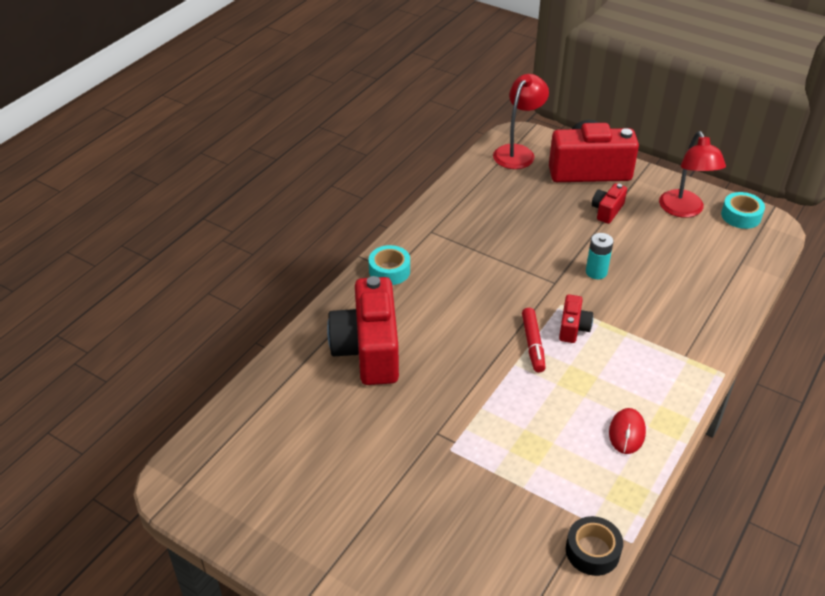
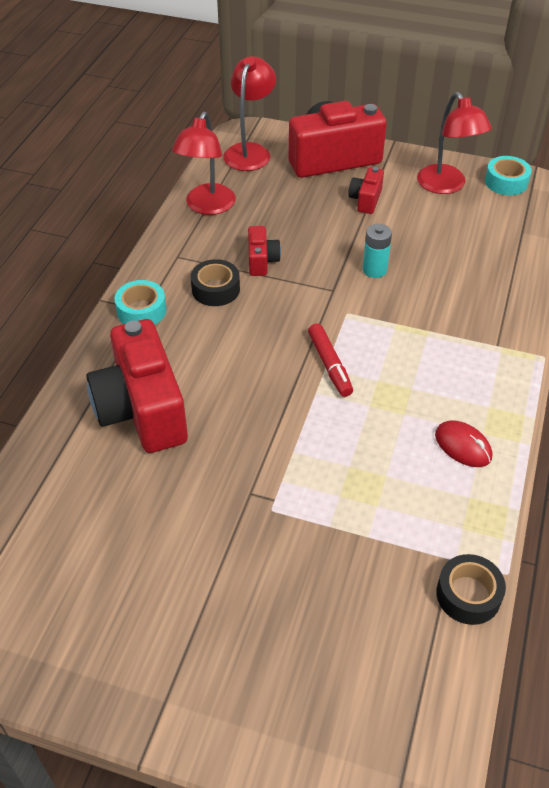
camera: 15 degrees left, 5 degrees up
red camera [559,294,593,343] -> red camera moved to [248,226,281,276]
red mouse [609,408,646,454] -> red mouse turned 45 degrees counterclockwise [435,420,492,467]
none -> red lamp [172,112,236,215]
none -> black tape [191,259,240,306]

